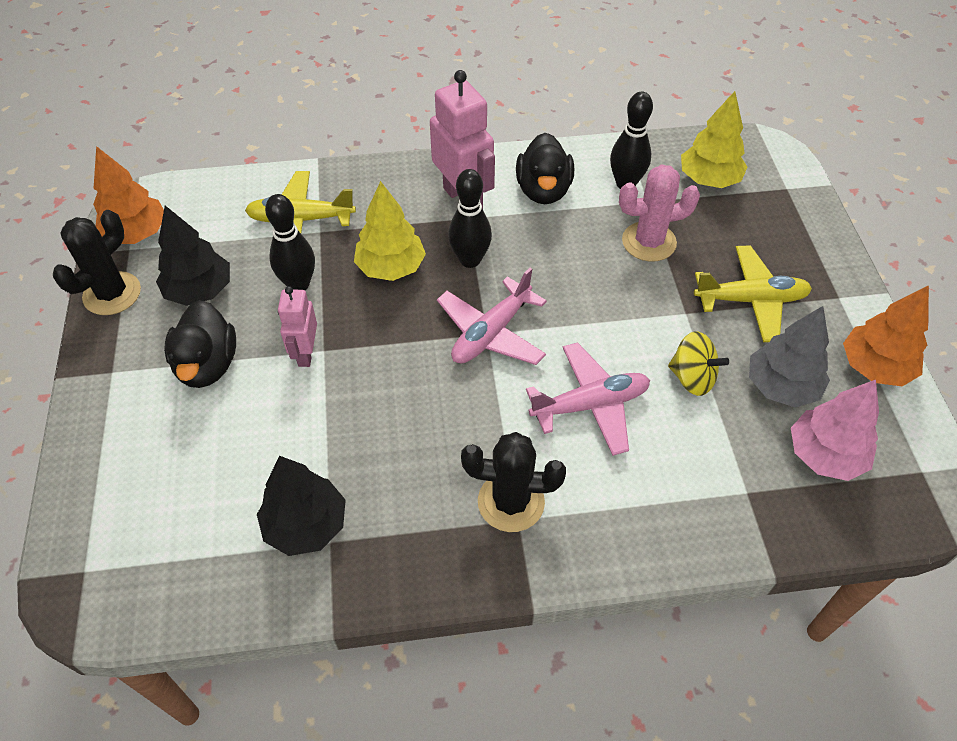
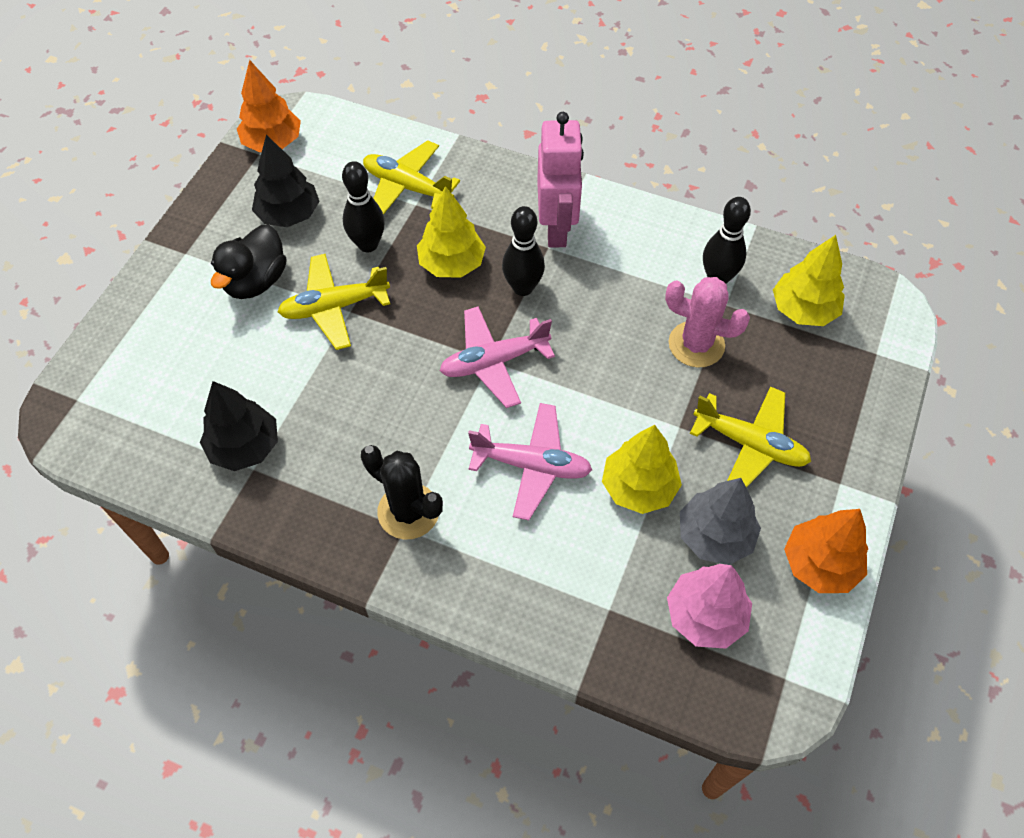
camera: 30 degrees right, 5 degrees up
black cactus [53,210,141,315] -> none
pink robot [278,286,317,367] -> yellow plane [278,254,390,350]
black duck [516,133,574,204] -> none
yellow spinning top [668,331,729,396] -> yellow tree [602,425,682,514]

